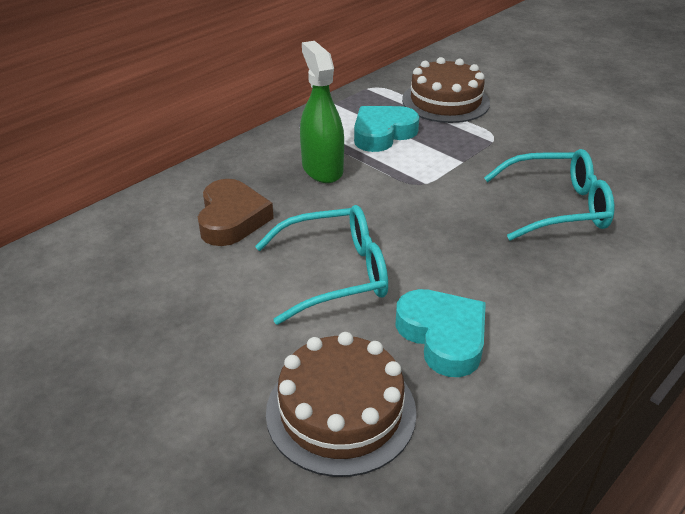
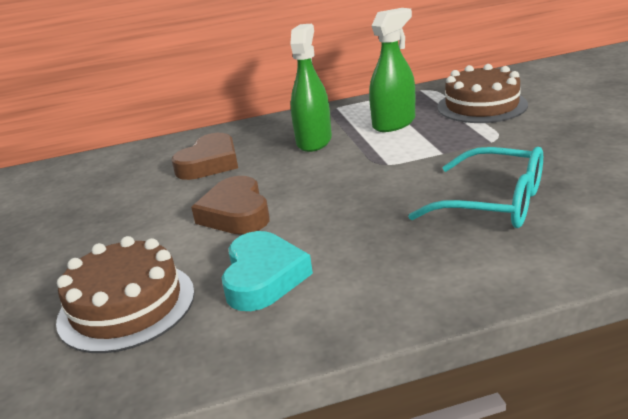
camera: 35 degrees right, 10 degrees down
turquoise glasses [255,205,388,325] -> brown heart [191,176,270,234]
turquoise heart [354,106,419,152] -> green spray bottle [369,8,415,132]

